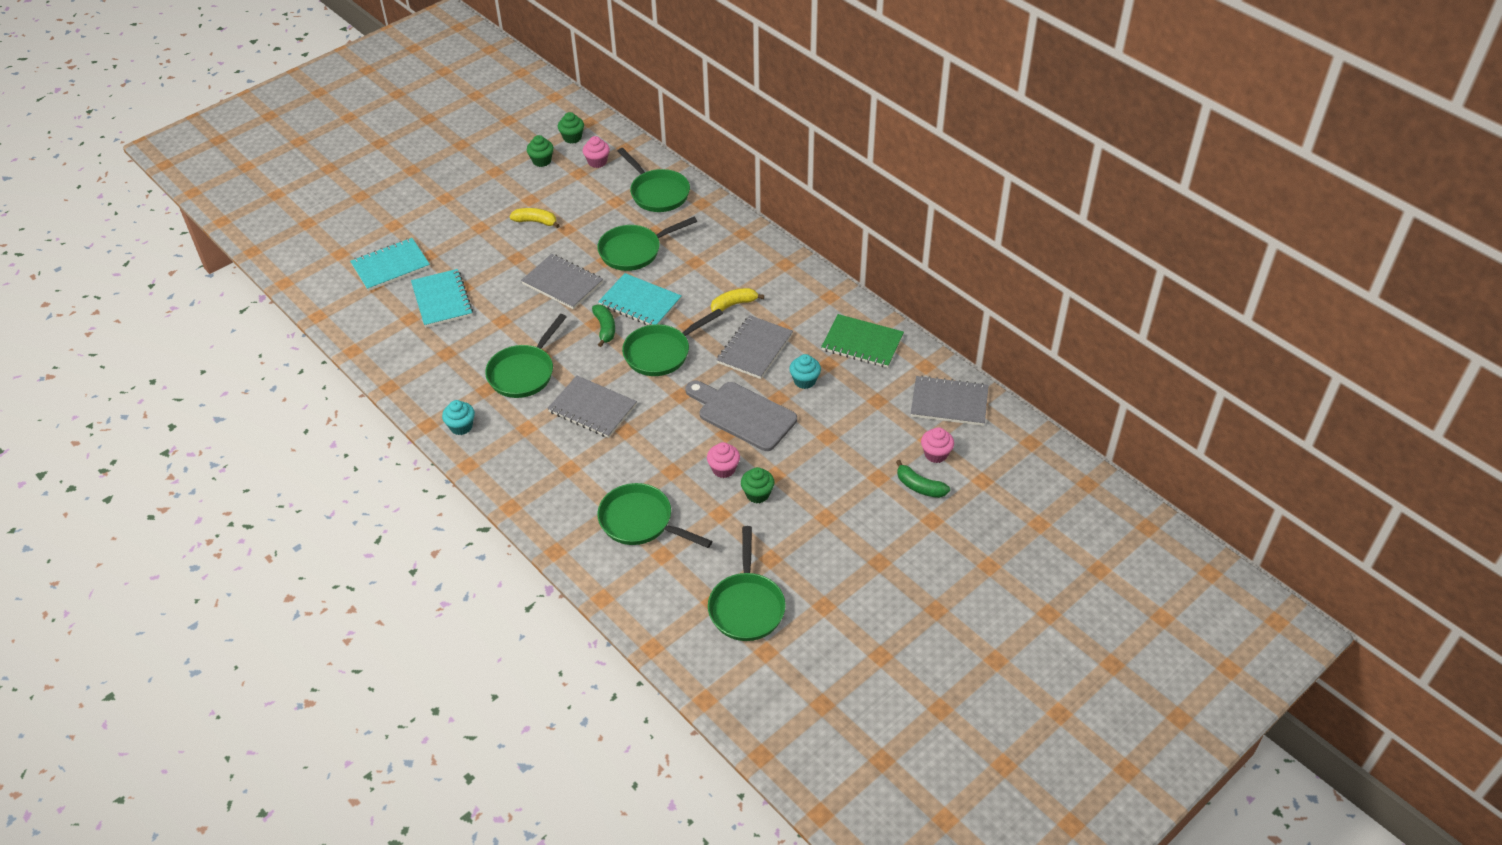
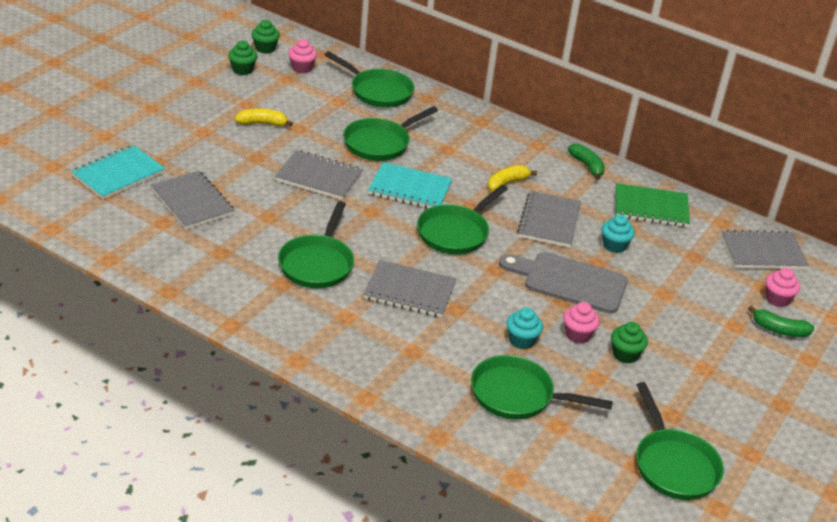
camera: 20 degrees left, 10 degrees down
turquoise notebook [411,269,473,328] -> grey notebook [151,171,235,229]
turquoise cupcake [442,400,475,435] -> turquoise cupcake moved to [506,307,543,349]
green banana [592,304,615,347] -> green banana moved to [568,144,605,180]

